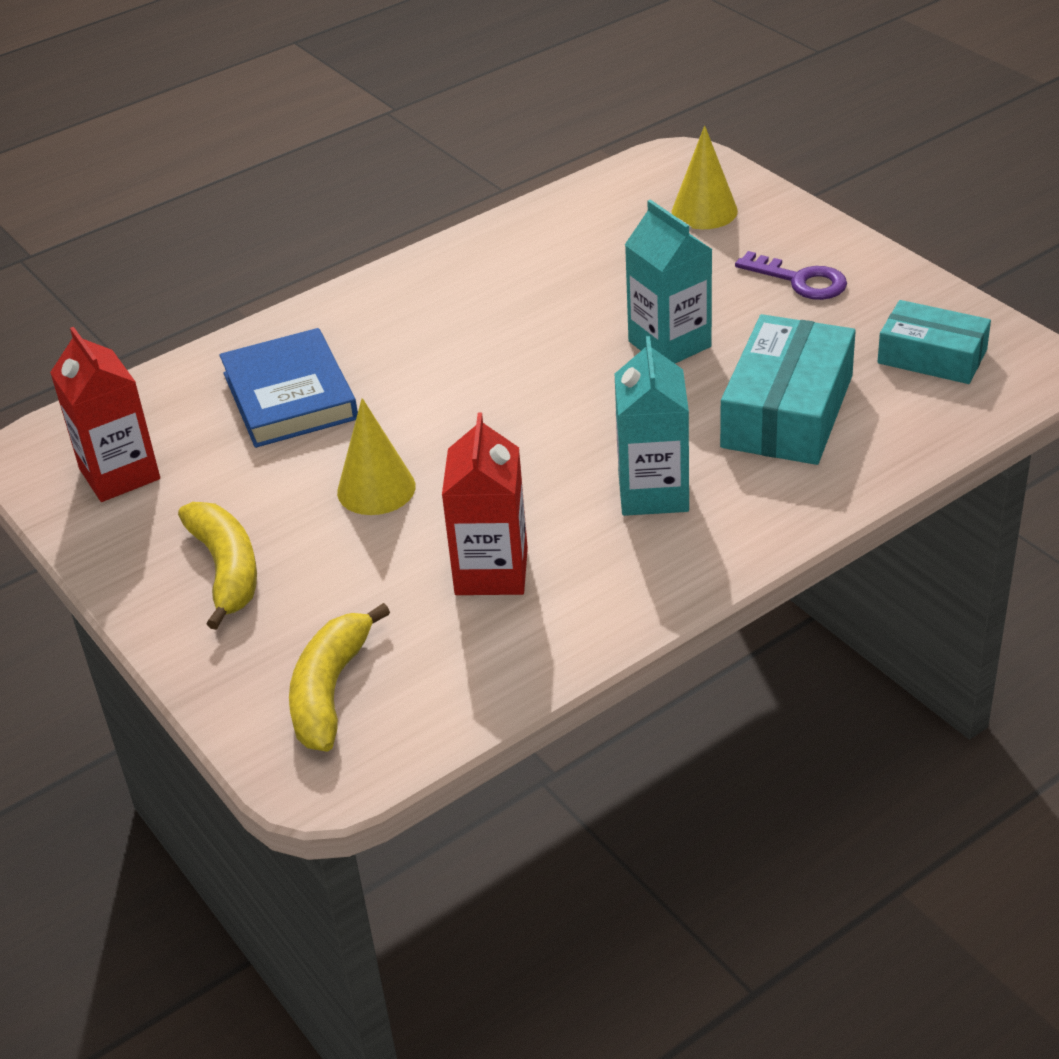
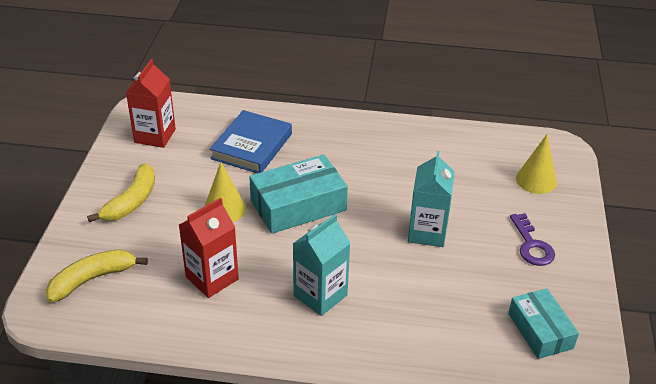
camera: 40 degrees right, 0 degrees up
turquoise box [720,314,856,465] -> turquoise box moved to [249,155,348,234]

